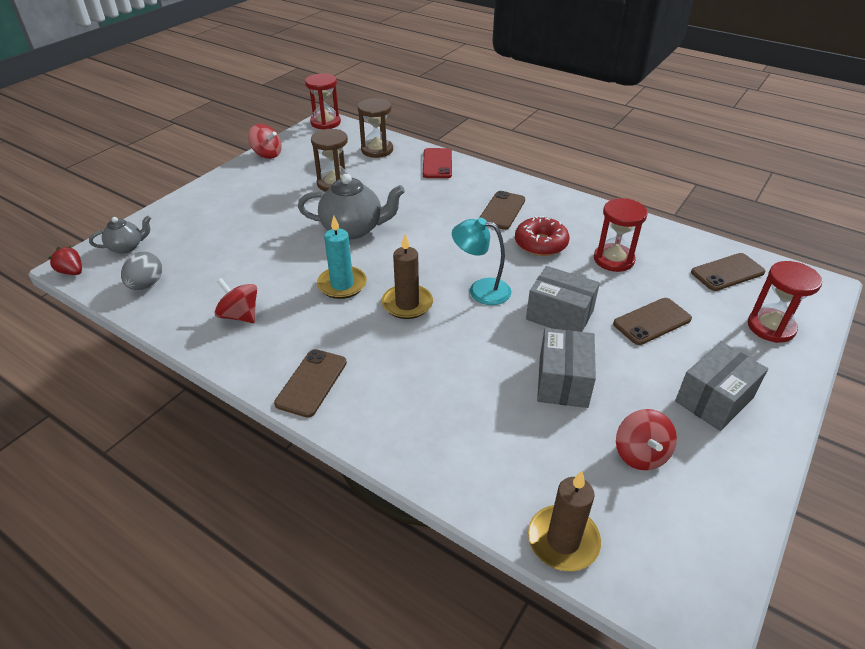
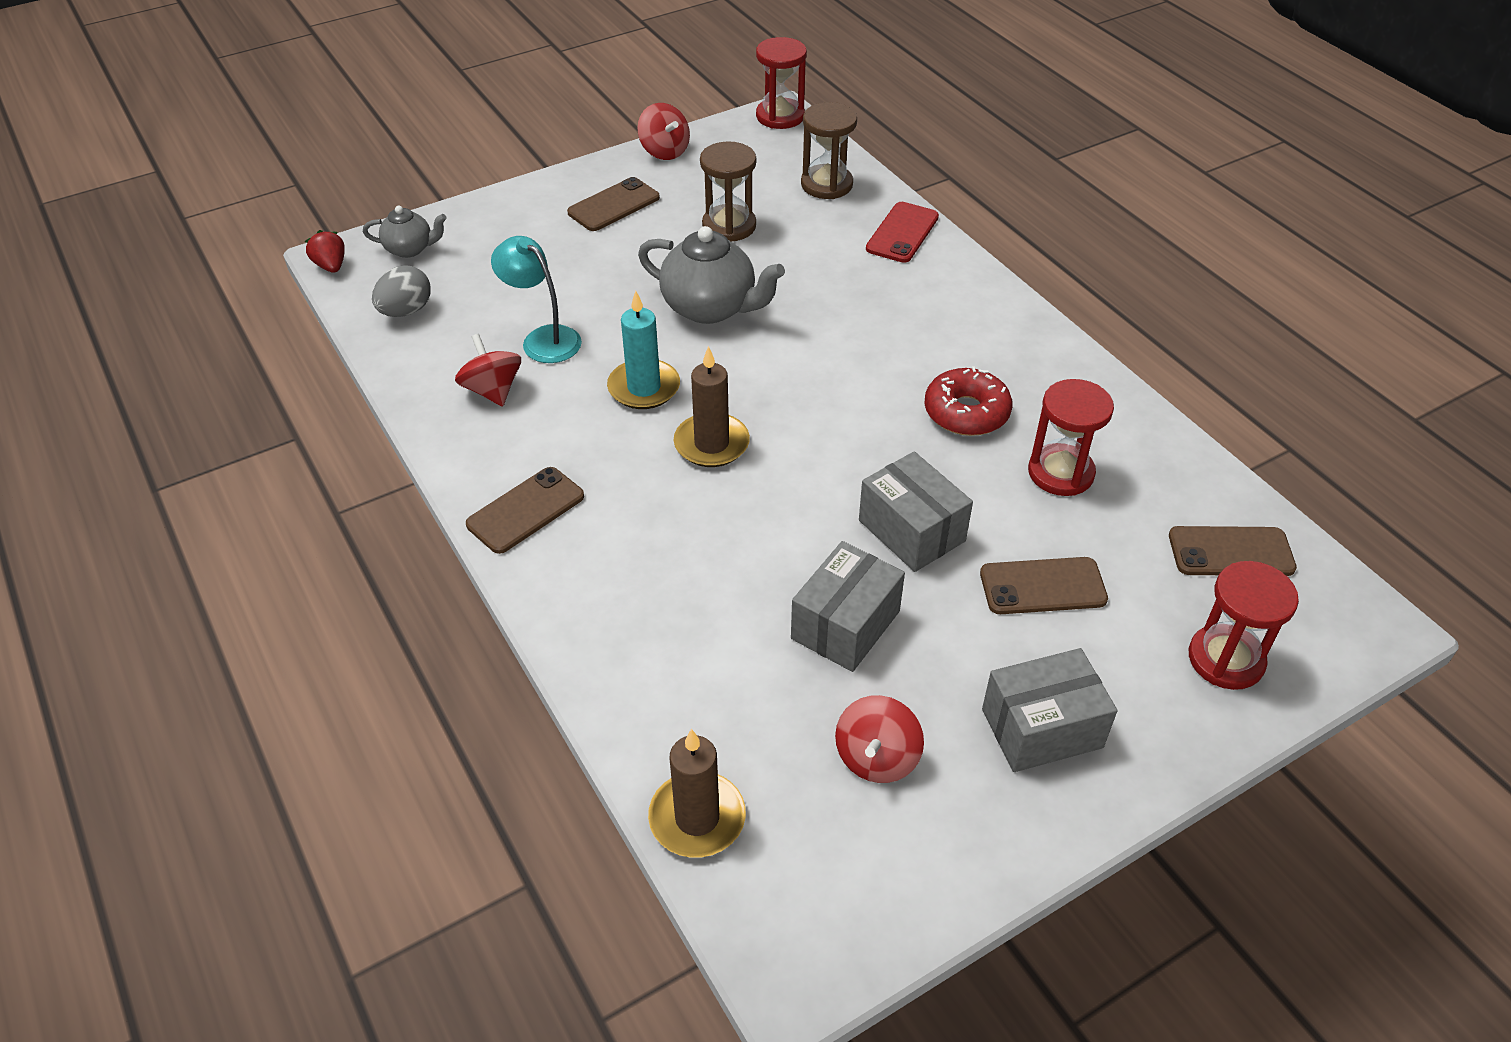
camera: 25 degrees right, 5 degrees up
turquoise lamp [452,218,511,305] -> turquoise lamp moved to [491,236,582,363]
brown phone [479,191,525,230] -> brown phone moved to [567,177,660,231]

